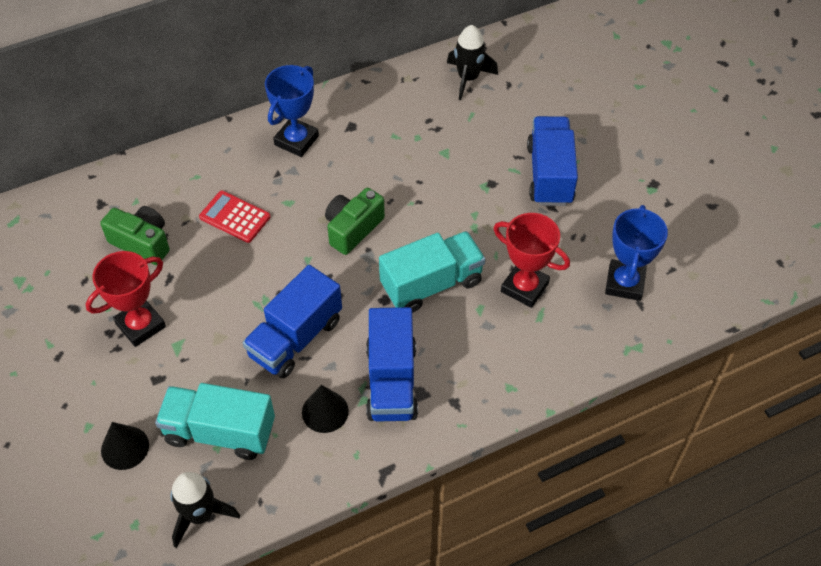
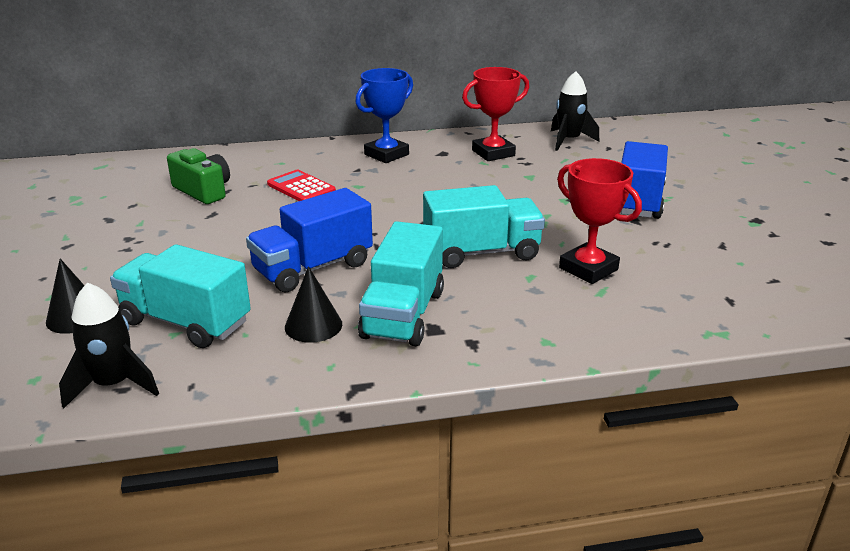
camera: 15 degrees right, 25 degrees down
red trophy [86,251,166,347] -> red trophy moved to [462,67,529,161]
green camera [325,188,385,255] -> none
blue truck [366,307,418,422] -> turquoise truck [358,221,444,346]
blue trophy [605,205,668,301] -> none

